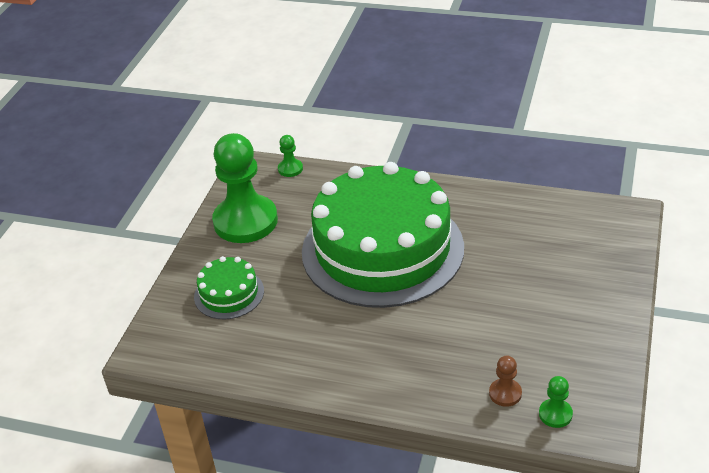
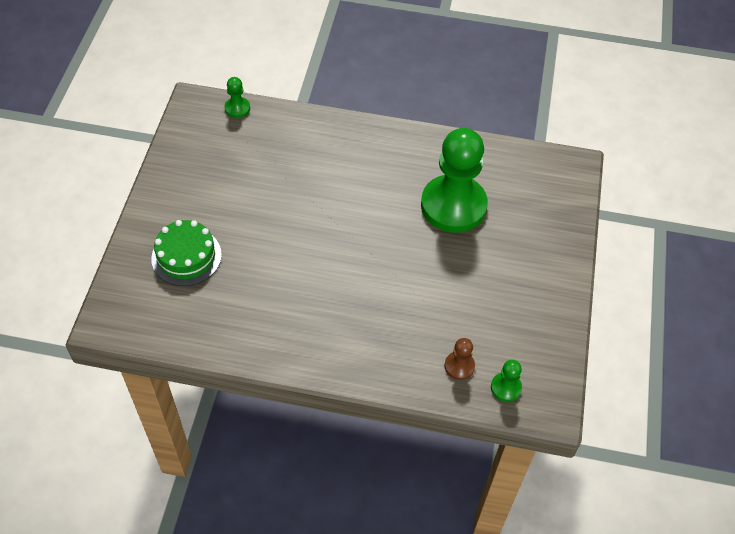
camera: 10 degrees left, 15 degrees up
green pawn [212,133,278,243] -> green pawn moved to [421,128,488,233]
green cake [302,162,464,308] -> none

